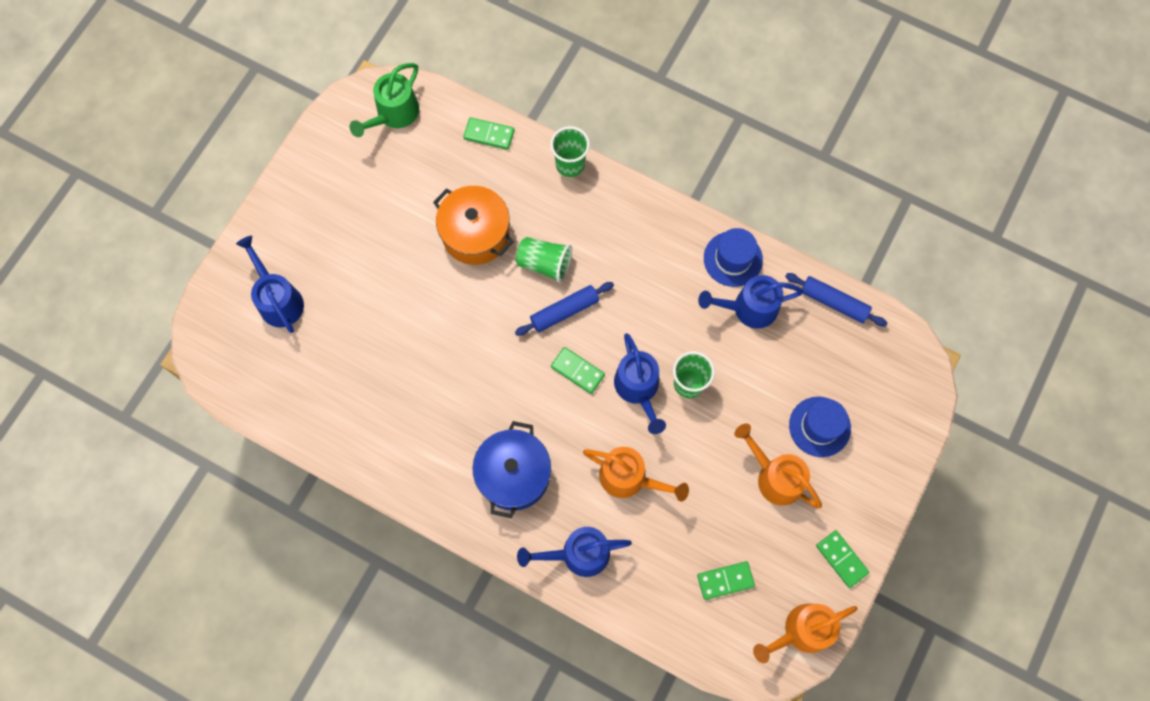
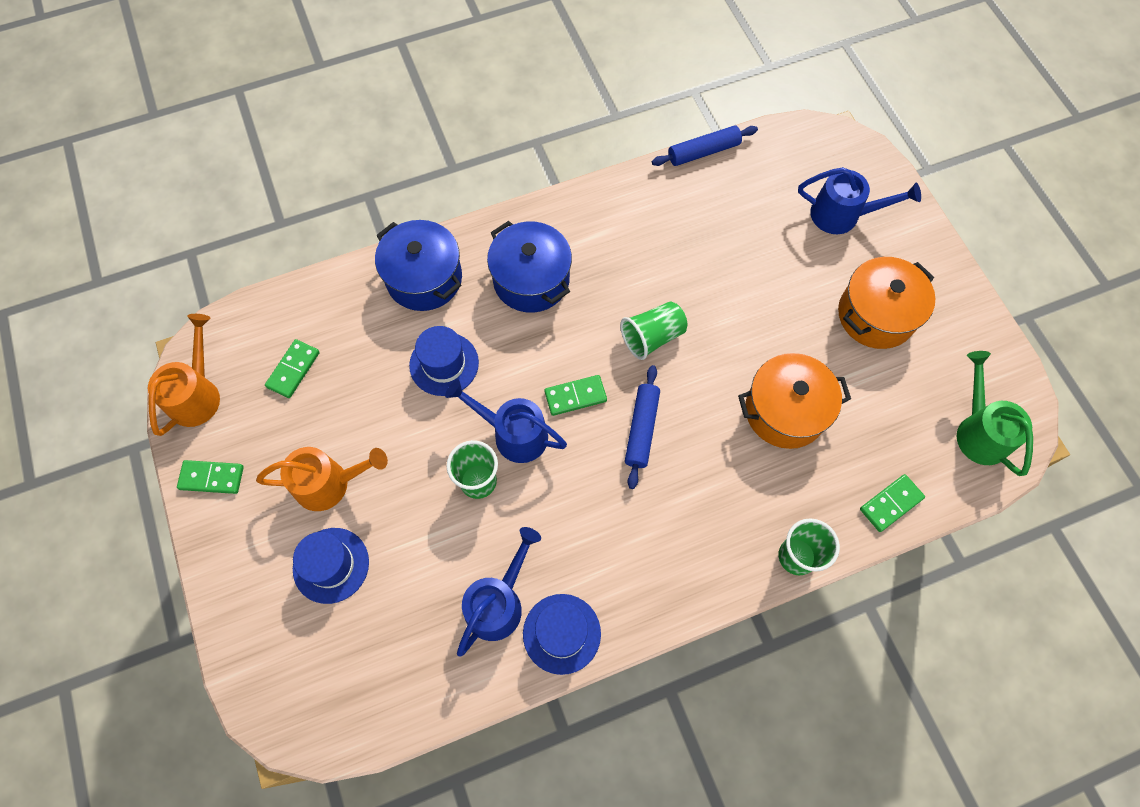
camera: 130 degrees right, 5 degrees down
green cup [516,237,572,283] -> green cup moved to [620,301,687,360]
blue watering can [517,527,632,577] -> blue pot [375,220,462,311]
orange watering can [583,447,689,502] -> blue hat [409,326,479,396]
blue rolling pin [785,273,887,326] -> blue rolling pin moved to [652,125,758,166]
none -> orange pot [838,257,935,349]

